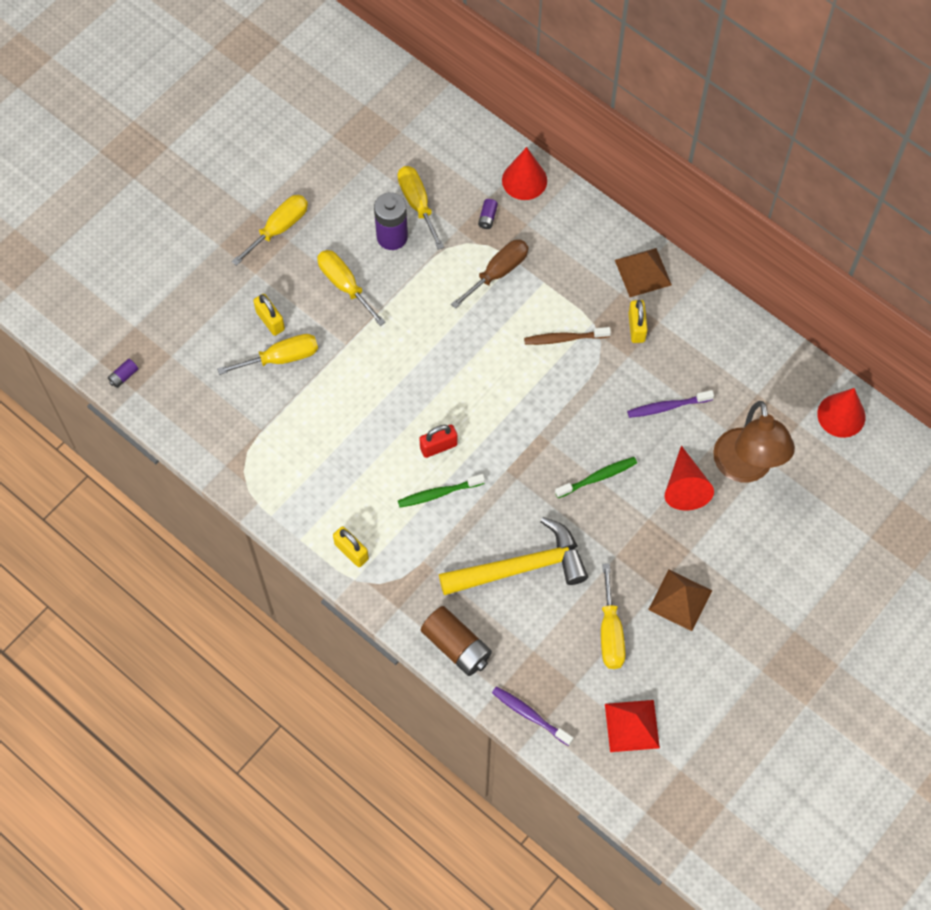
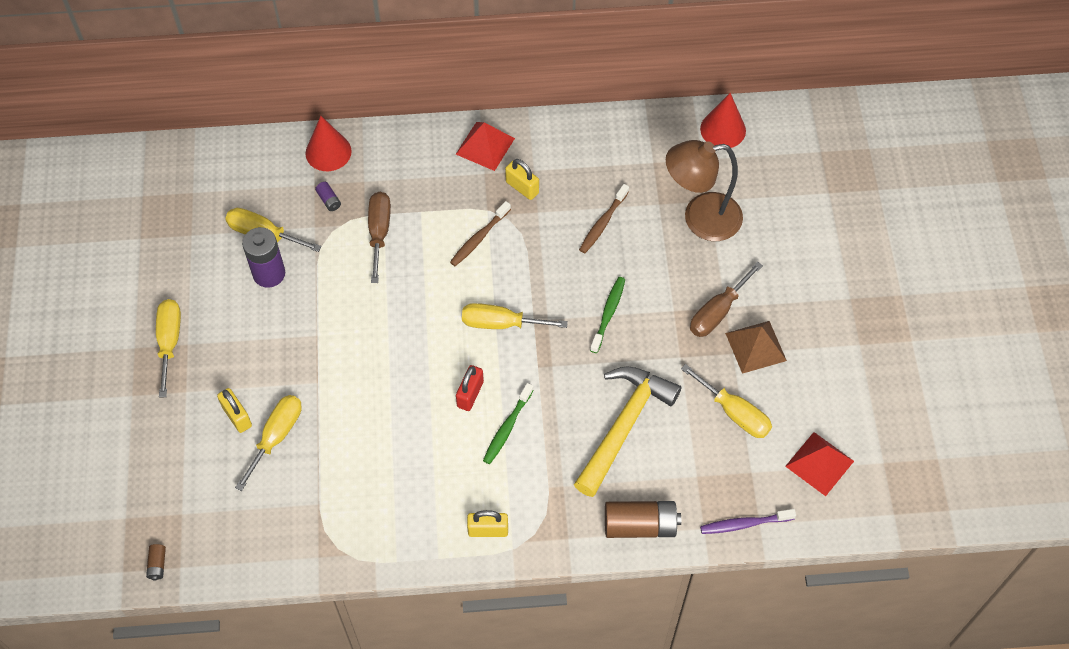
camera: 45 degrees left, 5 degrees down
purple battery [108,359,138,388] -> brown battery [146,544,166,580]
yellow padlock [253,294,285,336] -> yellow padlock turned 45 degrees clockwise [217,388,252,433]
yellow screwdriver [317,250,386,326] -> yellow screwdriver moved to [462,303,568,329]
brown pyramid [615,248,672,297] -> red pyramid [456,122,515,171]
purple toothbrush [627,390,714,418] -> brown toothbrush [579,184,629,253]
red cone [664,445,714,511] -> none
brown lamp [713,401,795,483] -> brown lamp turned 135 degrees clockwise [666,140,743,241]
none -> brown screwdriver [690,261,763,337]

